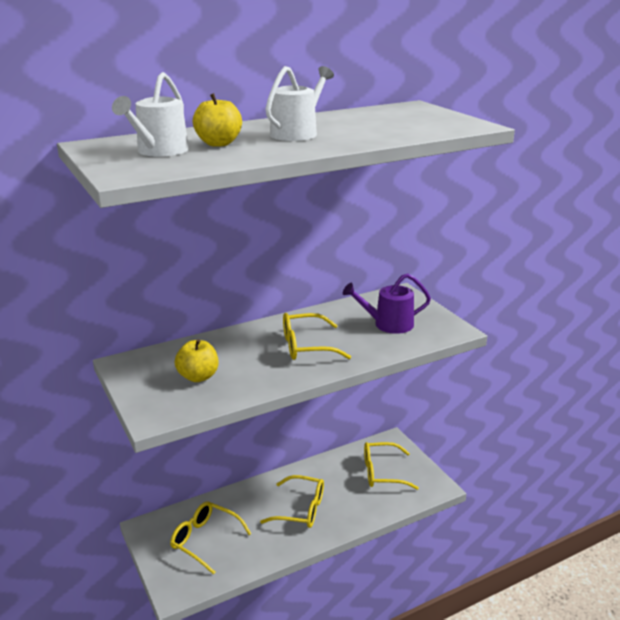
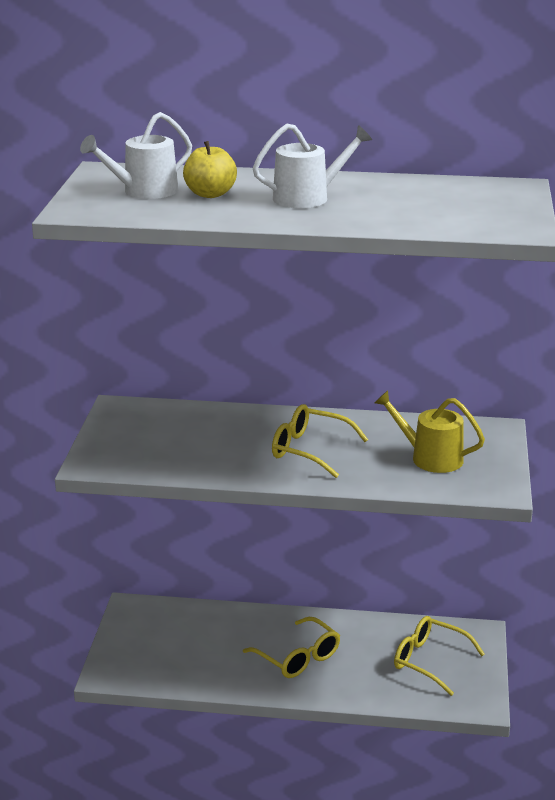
camera: 35 degrees right, 0 degrees up
yellow glasses [170,501,252,575] -> none
yellow apple [175,339,218,382] -> none
purple watering can [343,273,431,334] -> yellow watering can [374,390,485,473]

